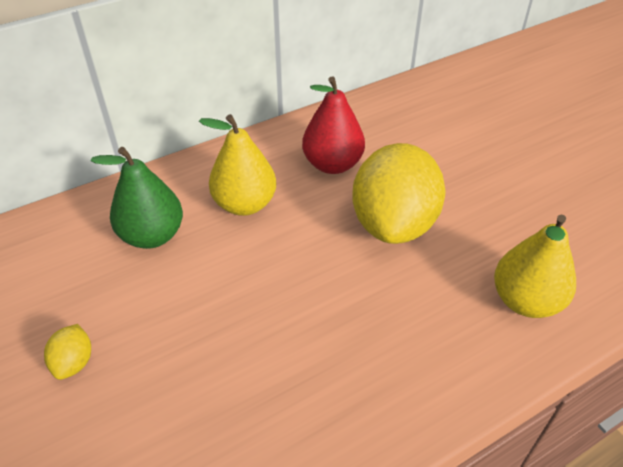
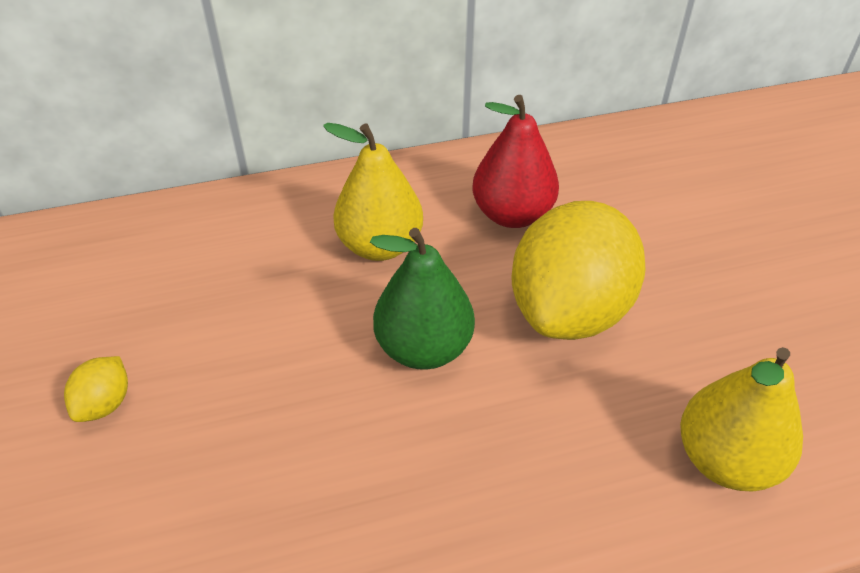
camera: 15 degrees right, 0 degrees up
green pear [91,147,183,249] -> green pear moved to [370,228,475,370]

